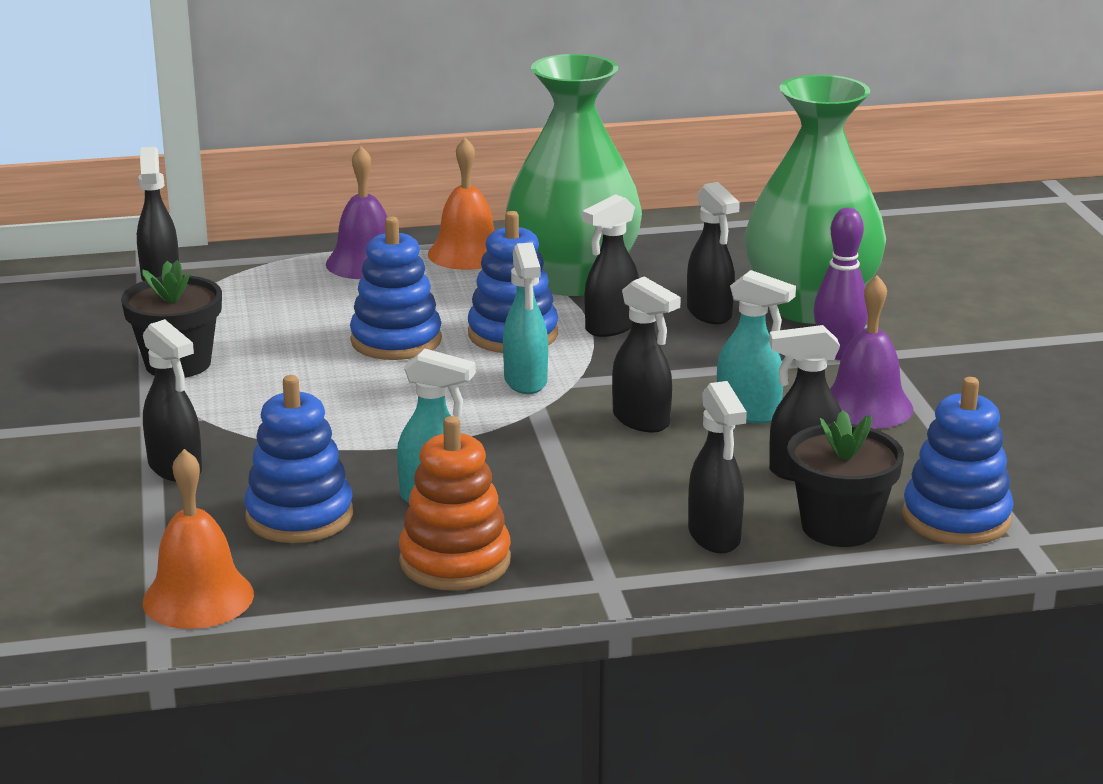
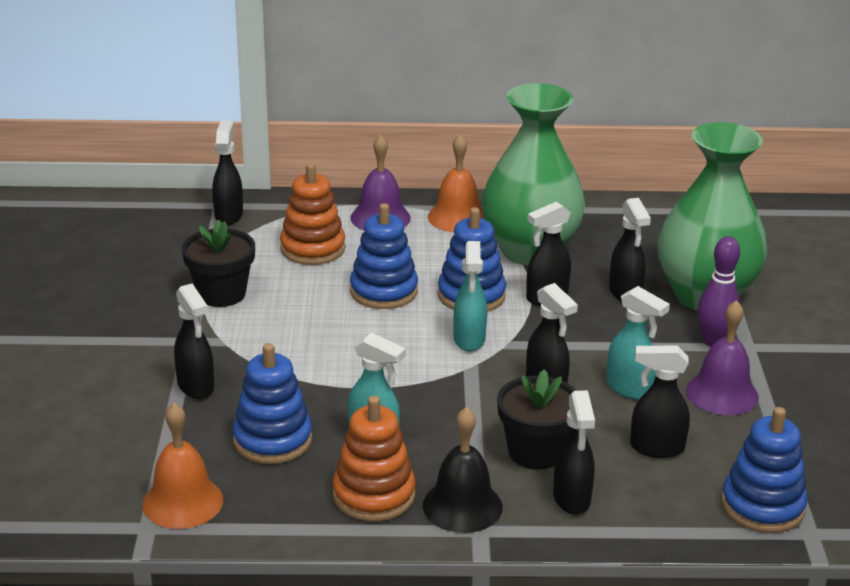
camera: 10 degrees right, 5 degrees up
black flower pot [787,410,904,547] -> black flower pot moved to [497,369,577,470]
none -> orange stacking toy [280,163,345,265]
none -> black bell [423,407,503,533]

